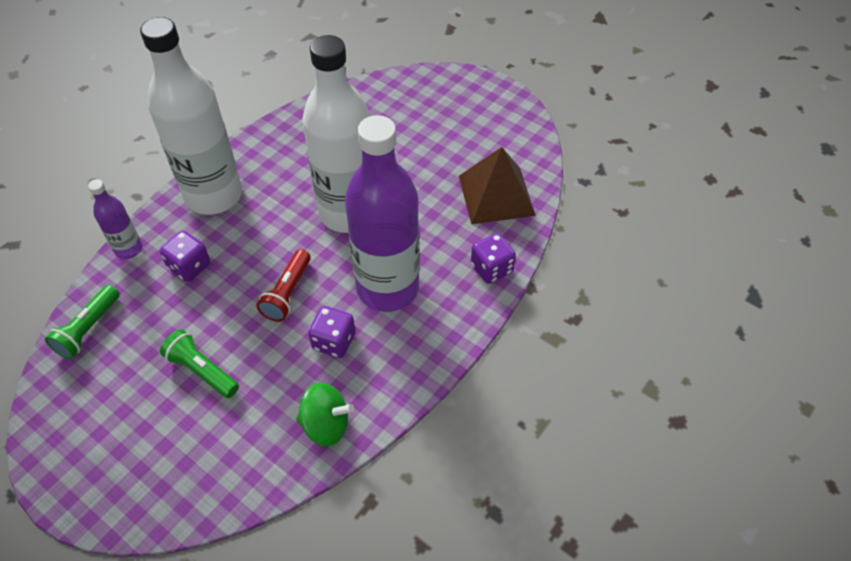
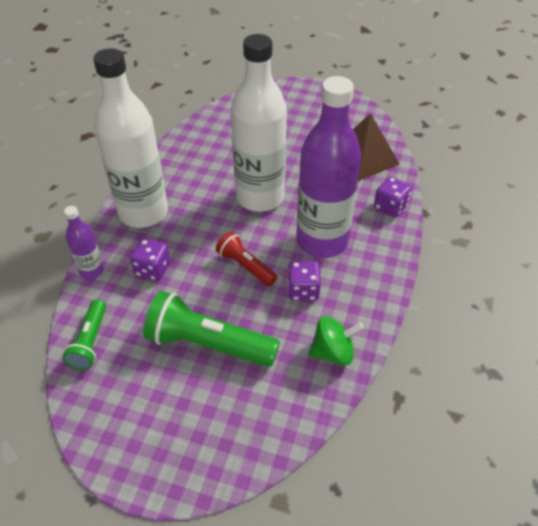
camera: 20 degrees left, 5 degrees down
green flashlight [160,329,239,398] -> green flashlight [143,291,280,367], size x1.72
red flashlight [257,249,311,322] -> red flashlight turned 135 degrees clockwise [216,232,277,286]

